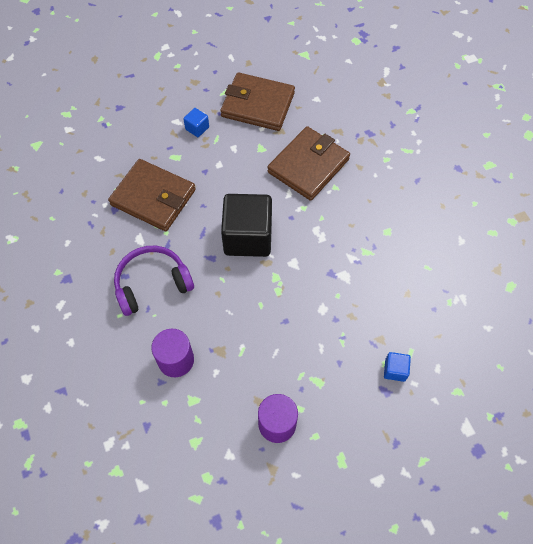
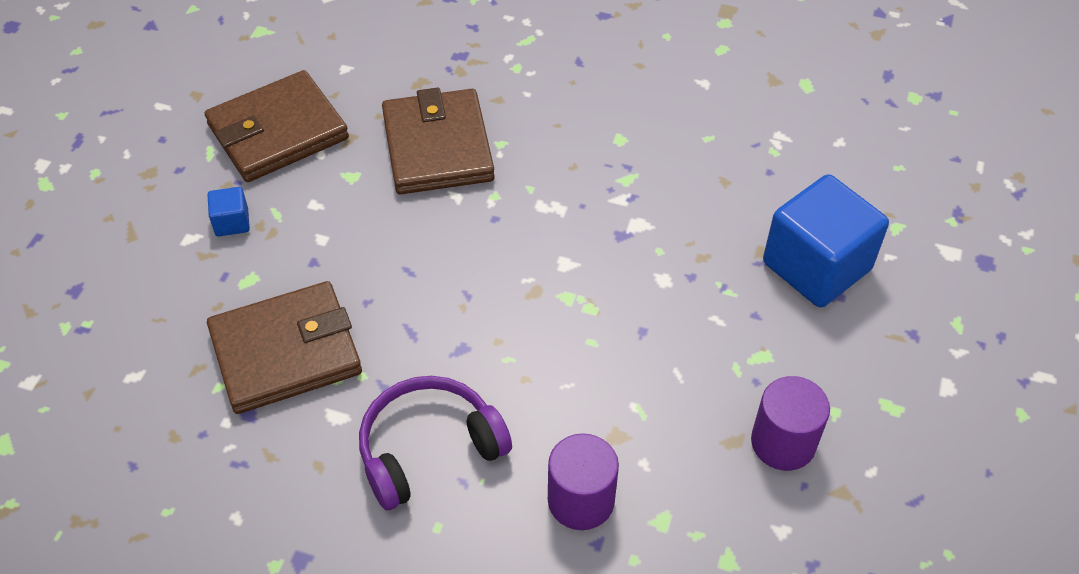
camera: 50 degrees left, 10 degrees down
purple headphones [114,246,194,316] -> purple headphones turned 45 degrees clockwise [359,376,512,510]
black cube [221,194,272,257] -> none
blue cube [384,352,411,382] -> blue cube [763,174,889,308], size x2.33

